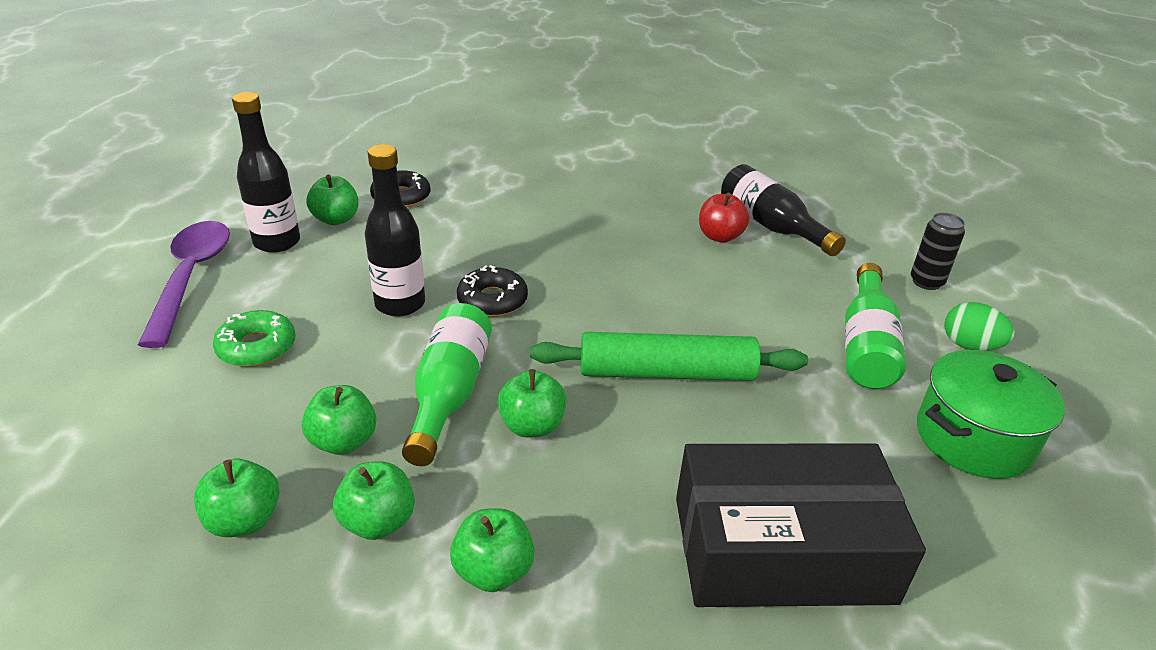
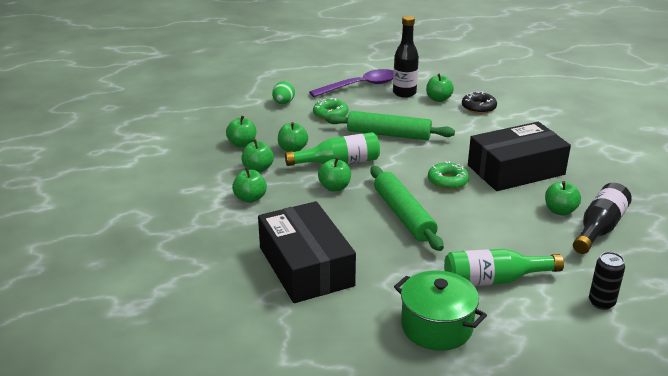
camera: 70 degrees right, 5 degrees down
black bottle [365,144,425,317] -> green rolling pin [325,111,455,140]
black donut [457,265,528,317] -> none
red apple [699,193,749,243] -> green apple [545,181,581,216]
green egg [944,302,1015,351] -> green egg moved to [272,81,295,104]
none -> green donut [428,161,469,190]
none -> black box [468,122,571,191]

